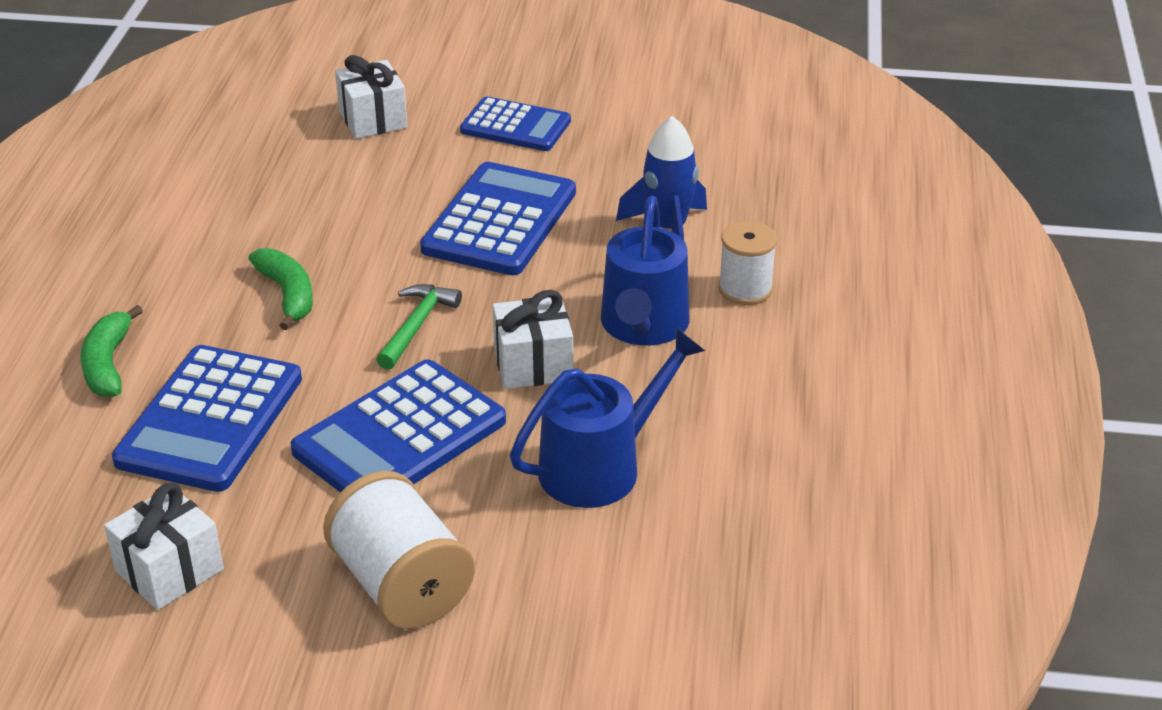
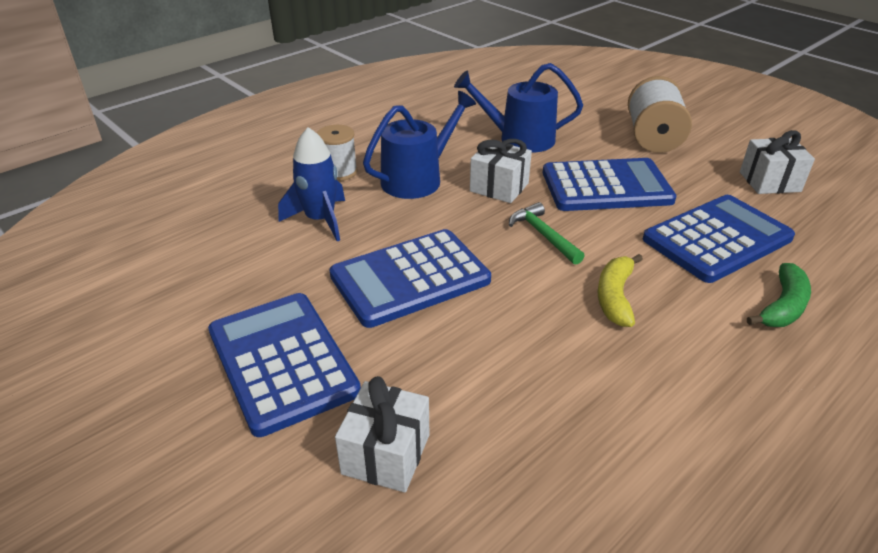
camera: 140 degrees left, 0 degrees up
green banana [249,248,313,330] -> yellow banana [598,254,643,327]
green hammer [376,284,462,370] -> green hammer turned 90 degrees clockwise [509,202,584,265]
blue calculator [460,97,571,151] -> blue calculator [208,293,361,437], size x1.53

